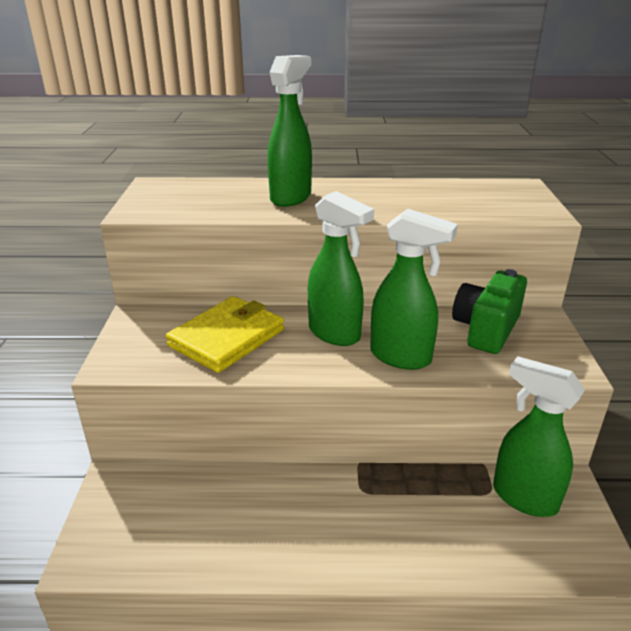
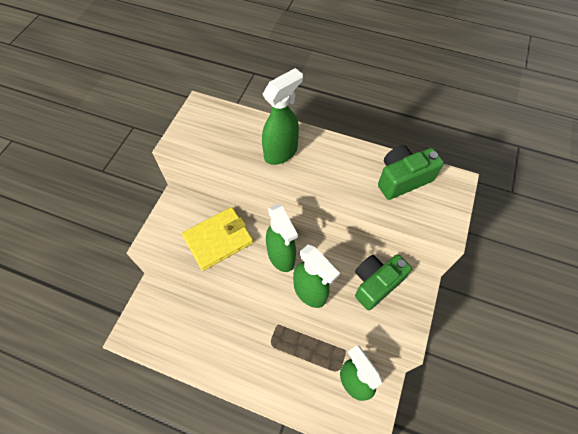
camera: 20 degrees right, 30 degrees up
none -> green camera [378,145,444,200]

